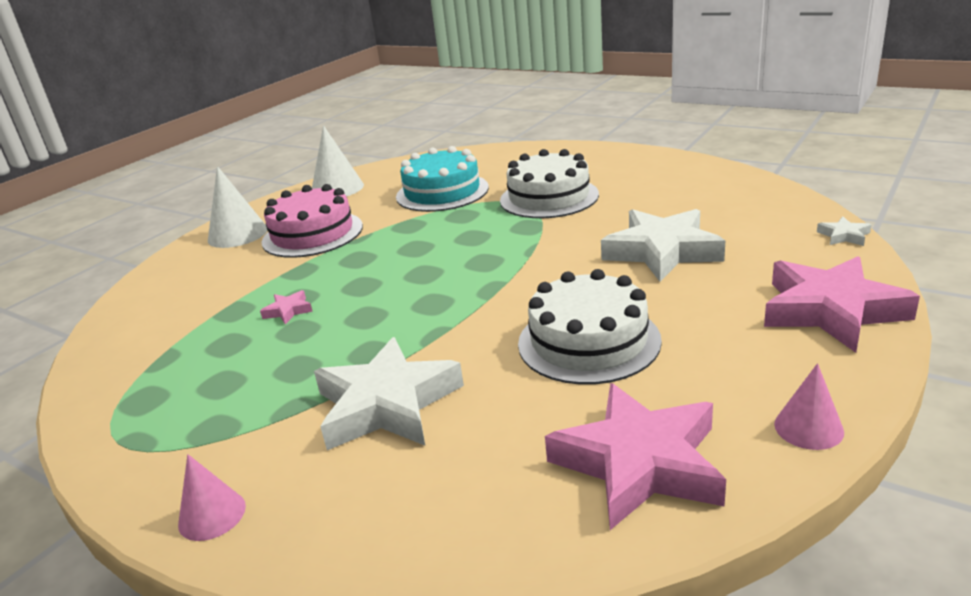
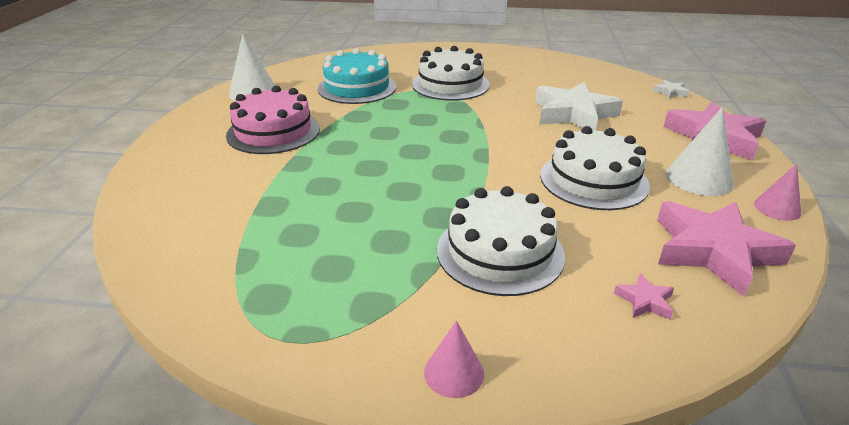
camera: 30 degrees left, 5 degrees up
white cone [208,166,267,248] -> white cone moved to [666,107,734,196]
pink star [260,290,313,325] -> pink star moved to [614,273,674,320]
white star [314,337,464,450] -> white cake [437,186,565,296]

